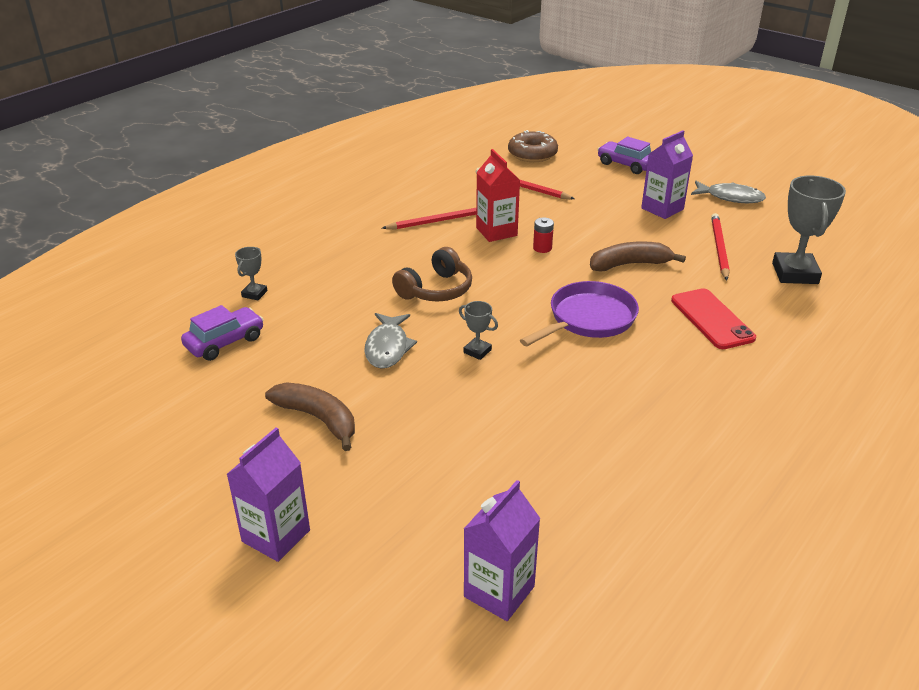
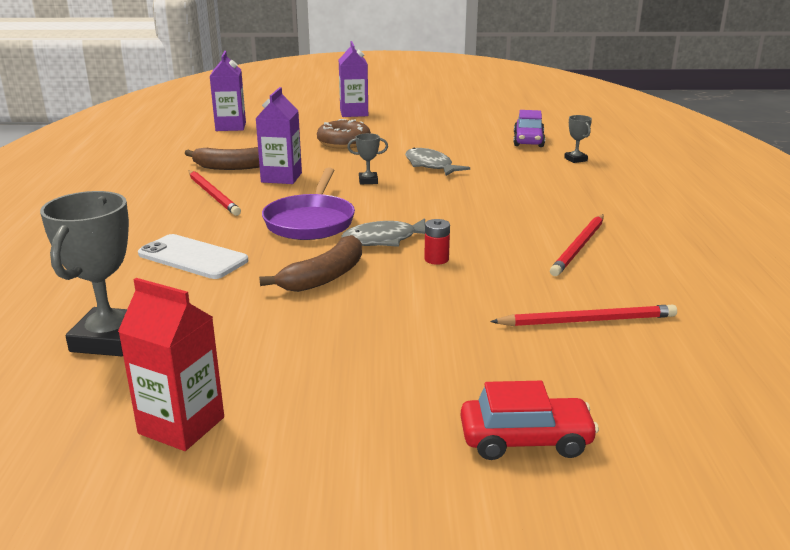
camera: 140 degrees right, 10 degrees down
brown banana [265,383,355,451] -> brown banana moved to [185,147,260,170]
brown headphones [392,247,472,301] -> none
red carton [476,149,520,242] -> red carton moved to [118,278,224,451]
brown donut [508,130,558,162] -> brown donut moved to [317,119,371,149]
purple car [597,137,651,174] -> red car [461,381,599,460]
purple carton [641,130,693,219] -> purple carton moved to [255,87,302,184]
red phone [671,288,756,349] -> white phone [138,234,248,279]
grey fish [691,181,766,203] -> grey fish moved to [342,218,425,247]
red pencil [711,213,730,280] -> red pencil moved to [188,170,241,216]
grey trophy [772,175,846,284] -> grey trophy turned 45 degrees clockwise [40,191,129,356]

